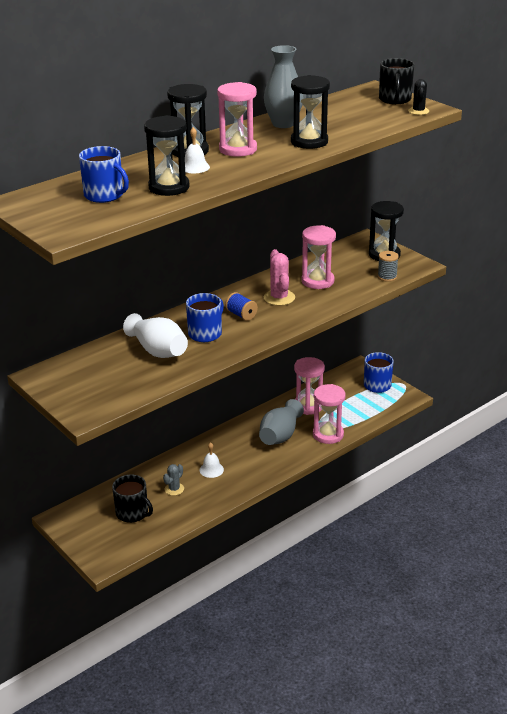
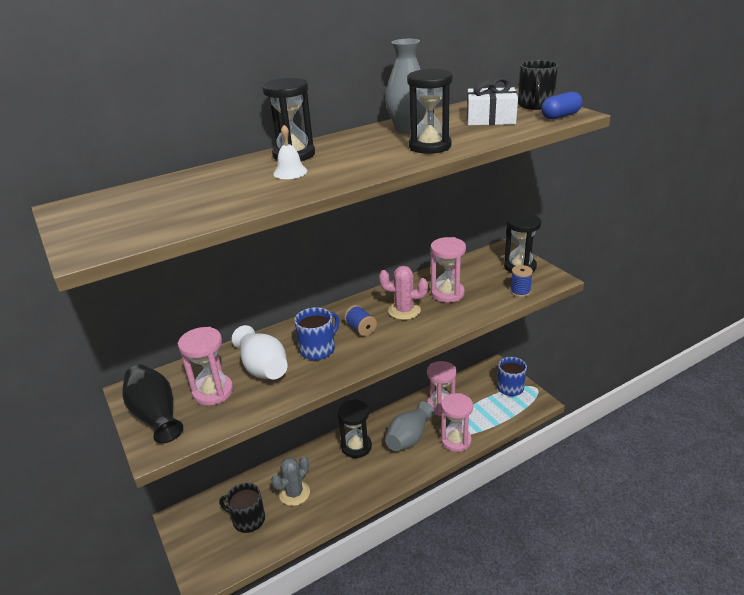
camera: 10 degrees right, 0 degrees up
blue mug [79,146,129,203] -> none
black mug [112,474,153,523] -> black mug turned 150 degrees clockwise [219,483,265,533]
black hourglass [144,115,189,196] -> black hourglass moved to [337,399,372,458]
grey cactus [163,464,184,496] -> grey cactus [271,456,310,506], size x1.58
white bell [199,442,224,478] -> none
pink hourglass [217,82,257,157] -> pink hourglass moved to [178,327,233,406]
pink cactus [264,249,295,306] -> pink cactus turned 75 degrees counterclockwise [379,266,428,320]
grey spool [378,251,399,282] -> blue spool [510,265,533,297]
black cactus [408,79,429,115] -> blue capsule [541,92,582,120]
none -> black vase [122,365,183,444]
none -> white gift [467,77,518,126]

